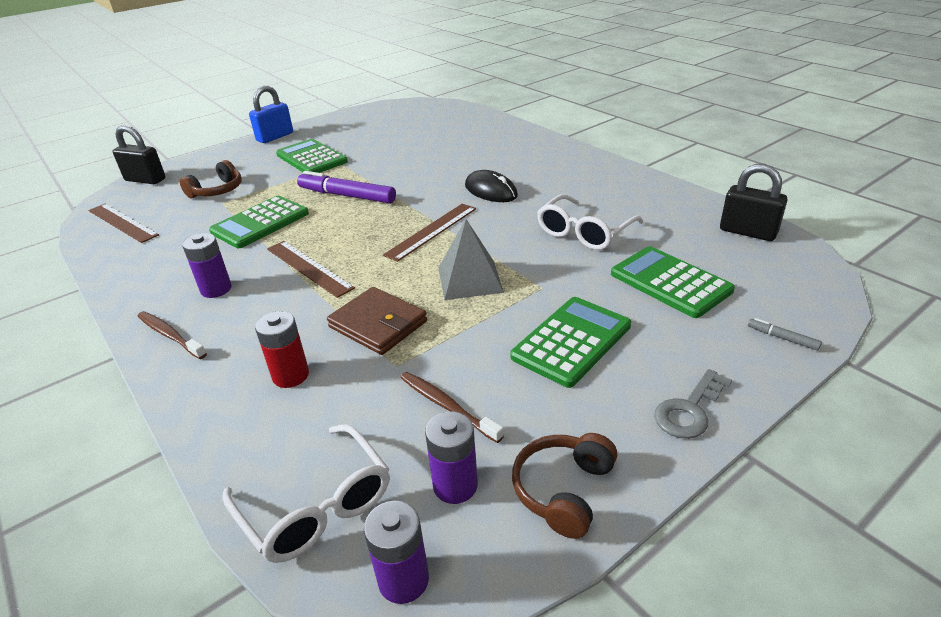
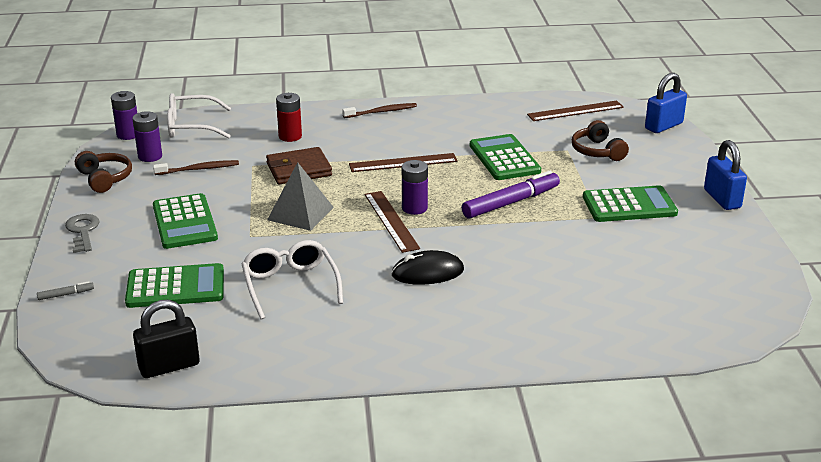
camera: 120 degrees right, 5 degrees down
black padlock [113,125,166,184] -> blue padlock [645,73,687,133]
purple battery [182,233,232,298] -> purple battery moved to [402,160,428,215]

